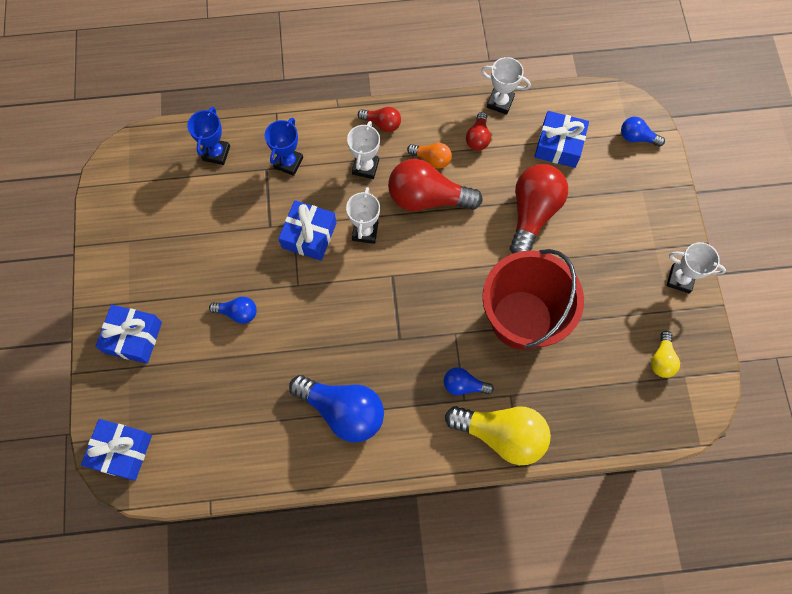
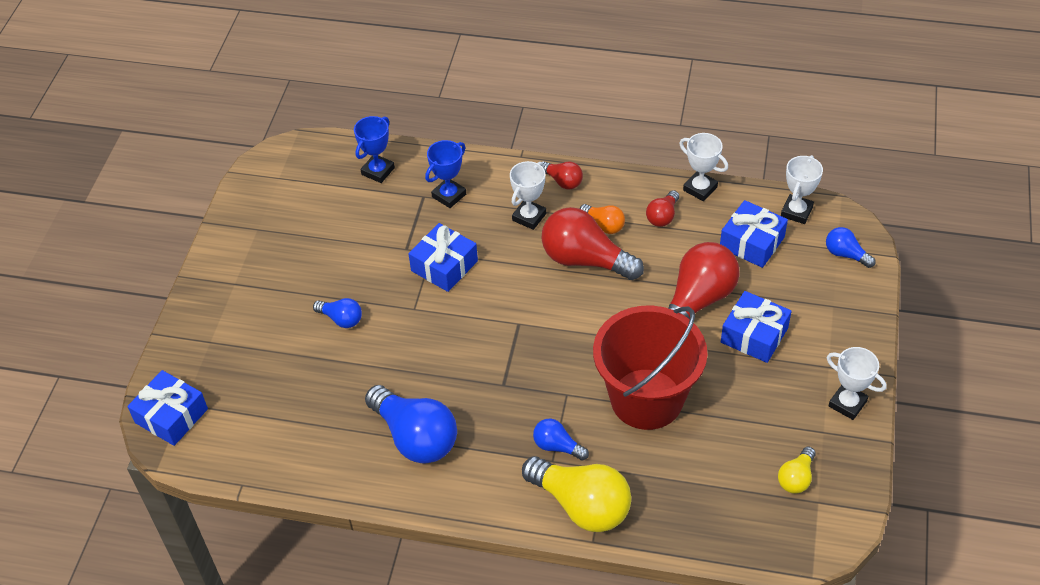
camera: 20 degrees right, 20 degrees down
blue gift [95,305,162,364] -> blue gift moved to [721,291,792,363]
white trophy [346,187,380,244] -> white trophy moved to [781,155,823,224]

